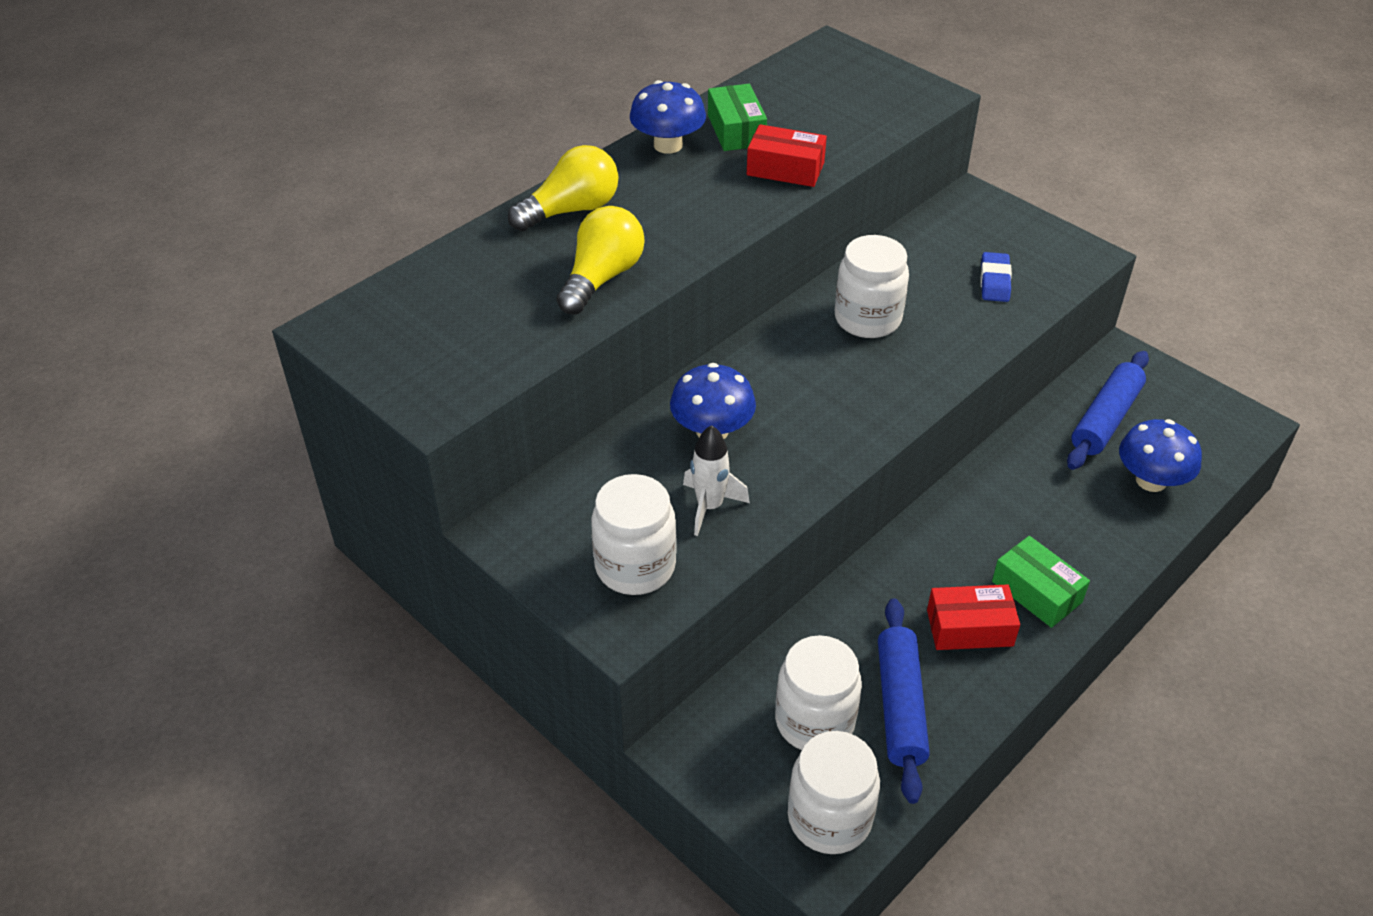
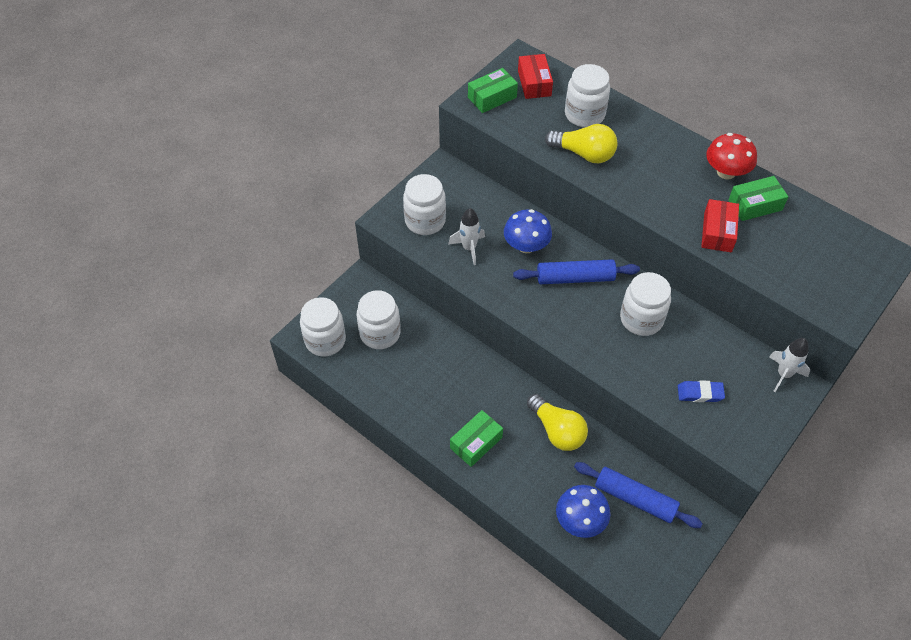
camera: 85 degrees right, 10 degrees up
yellow light bulb [508,145,618,231] -> yellow light bulb moved to [527,394,588,451]
blue mushroom [630,80,706,154] -> red mushroom [706,133,757,179]
blue rolling pin [878,598,930,804] -> blue rolling pin moved to [513,259,640,284]
red box [927,584,1020,650] -> red box moved to [518,54,553,99]
none -> green box [468,68,518,113]
none -> white jar [565,64,610,127]
none -> white rocket [769,338,810,392]

